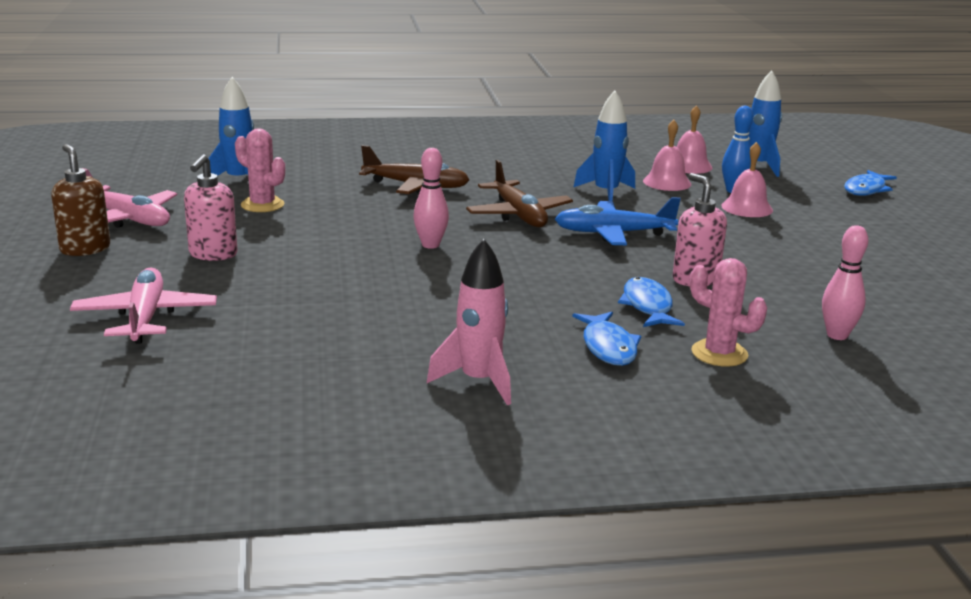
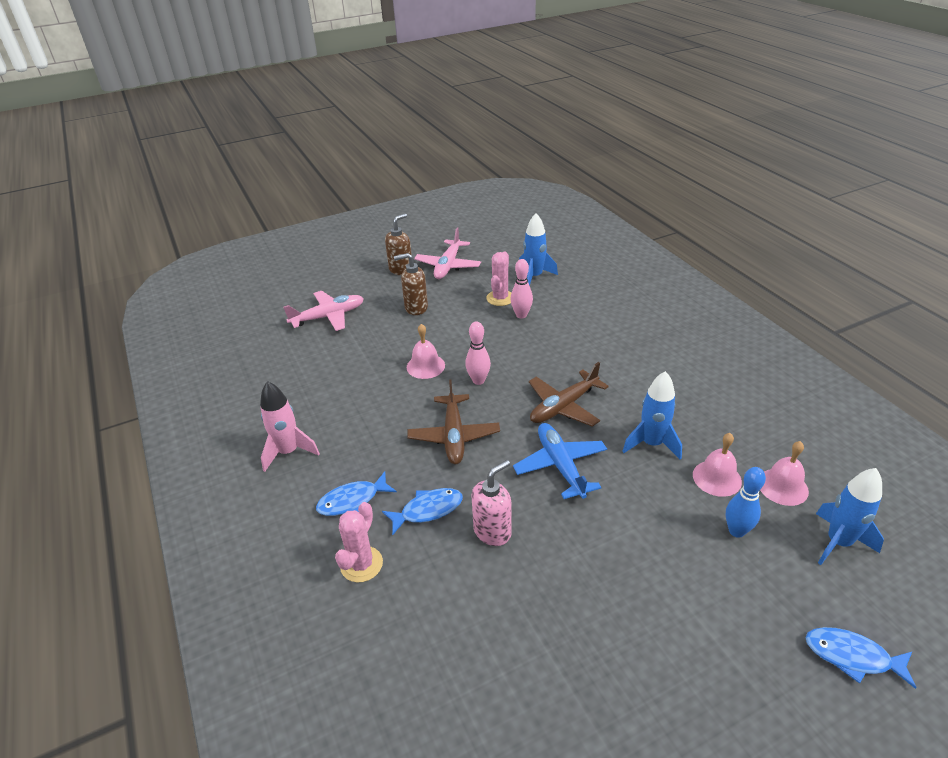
camera: 75 degrees right, 15 degrees up
pink soap dispenser [184,154,237,261] -> brown soap dispenser [394,253,428,315]
brown plane [359,145,469,194] -> brown plane moved to [408,379,500,464]
pink bell [721,142,773,217] -> pink bell moved to [407,324,445,379]
pink bowling pin [822,225,868,340] -> pink bowling pin moved to [510,259,533,319]

